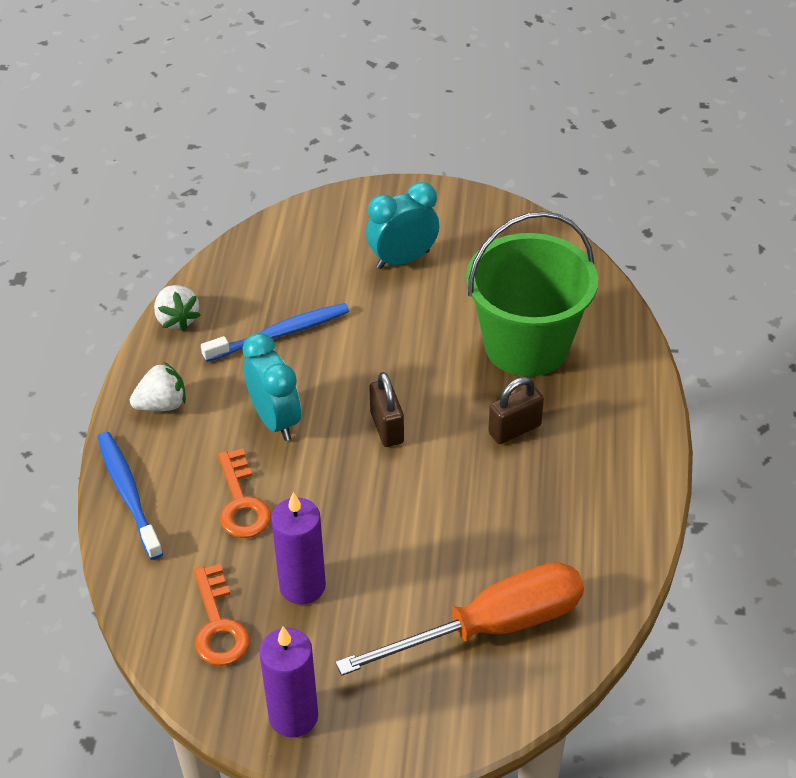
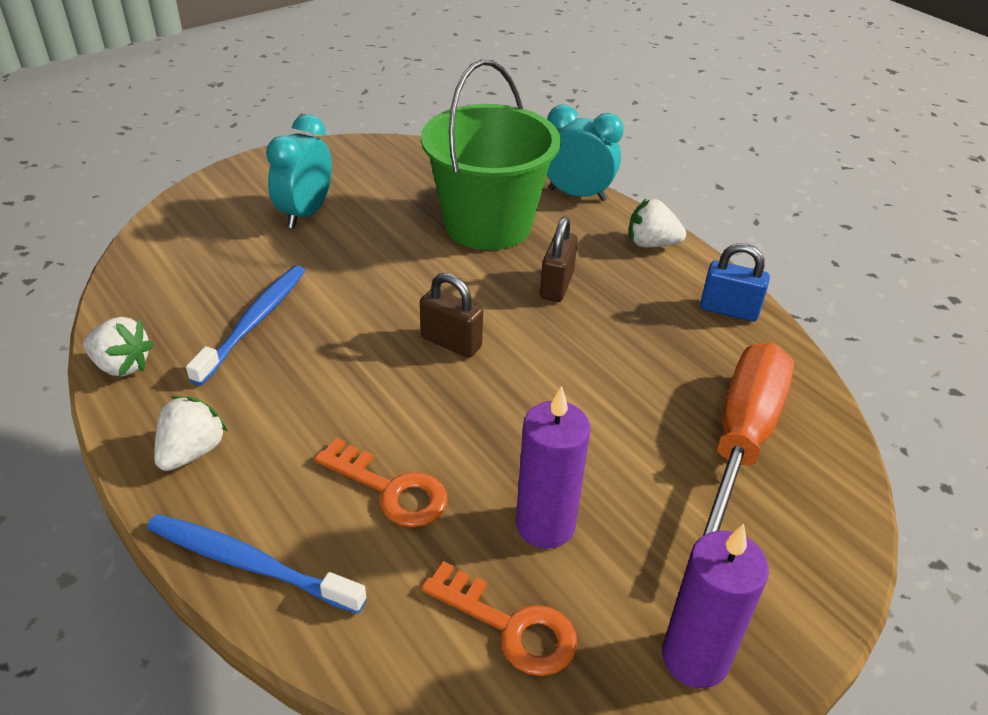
camera: 45 degrees left, 5 degrees down
turquoise clock [243,333,301,441] -> turquoise clock moved to [547,105,624,201]
none -> white strawberry [629,198,686,247]
none -> blue padlock [700,243,770,321]

